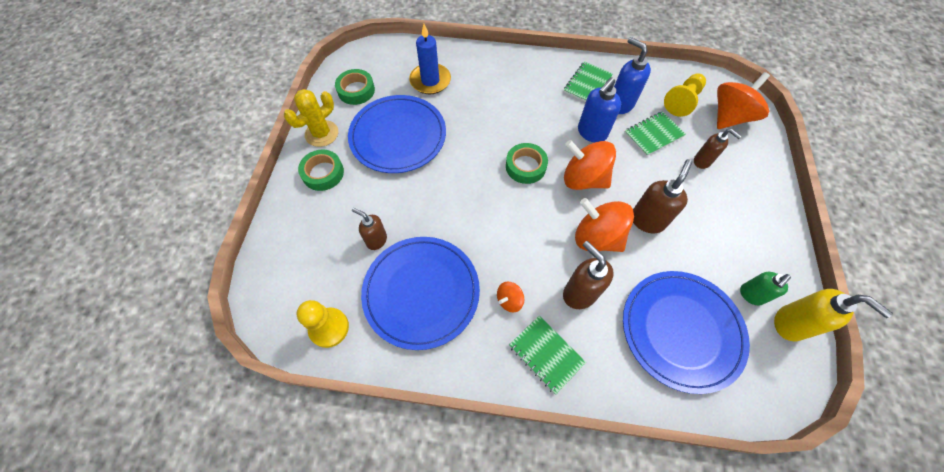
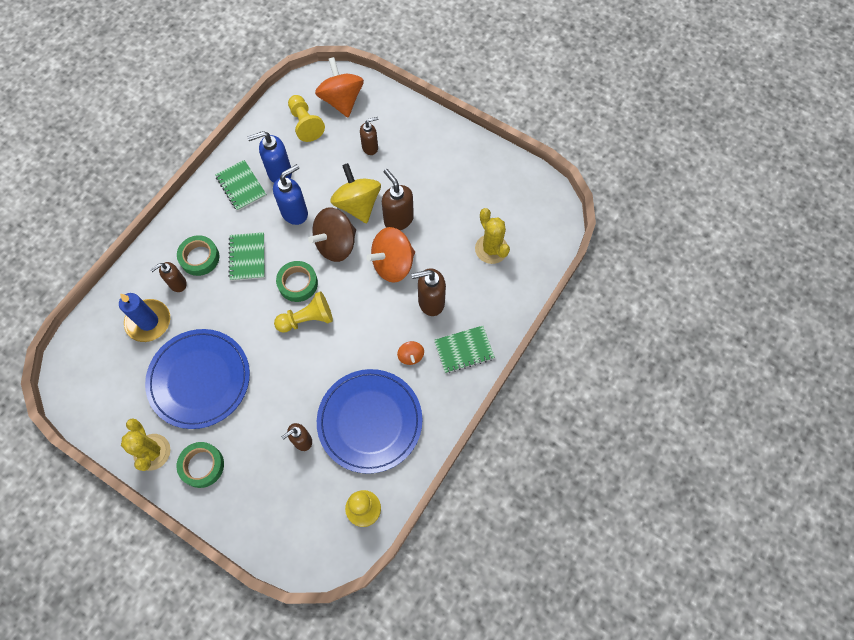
camera: 65 degrees left, 5 degrees up
green tape [335,69,375,105] -> green tape moved to [177,235,220,276]
orange spinning top [564,140,616,190] -> brown spinning top [308,207,356,262]
blue soap dispenser [578,77,621,143] -> blue soap dispenser turned 105 degrees counterclockwise [273,164,308,225]
blue plate [623,271,750,394] -> yellow cactus [475,208,510,264]
green notebook [624,111,686,156] -> green notebook moved to [228,232,265,281]
green soap dispenser [740,272,791,305] -> none
yellow soap dispenser [774,289,893,341] -> none
none -> brown soap dispenser [150,262,187,292]
none -> yellow pawn [274,291,333,333]
none -> yellow spinning top [330,163,381,223]

